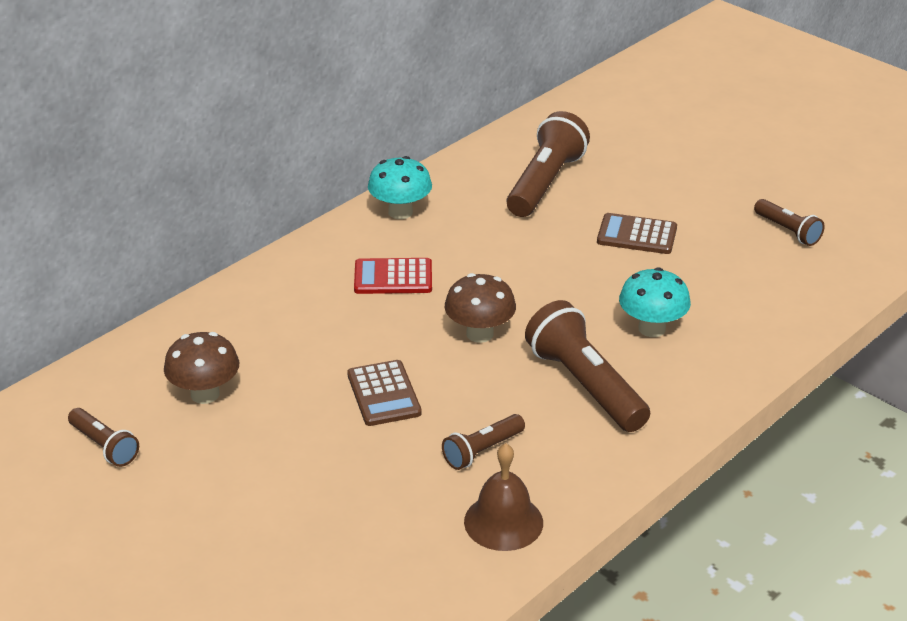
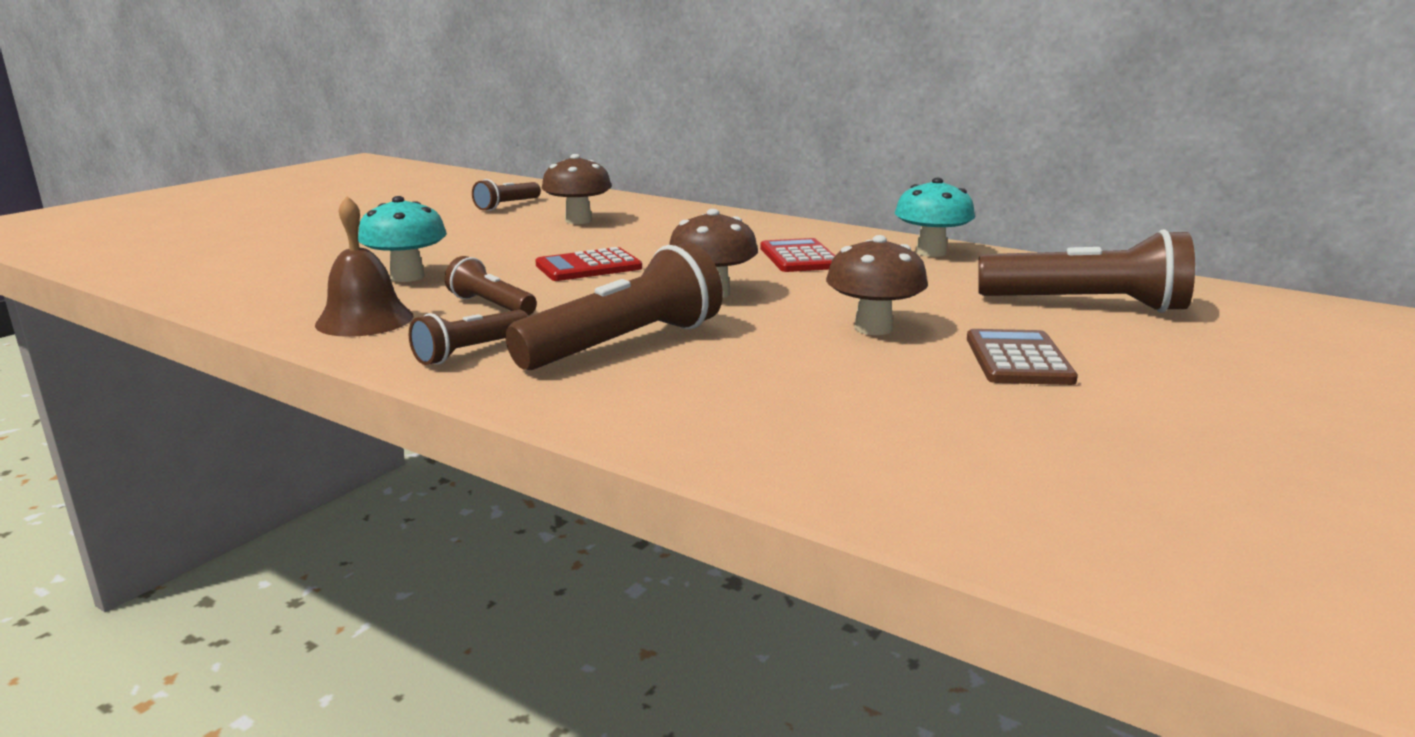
camera: 80 degrees right, 15 degrees down
brown calculator [347,360,422,426] -> red calculator [535,247,642,281]
turquoise mushroom [619,267,691,337] -> turquoise mushroom moved to [358,196,447,282]
brown flashlight [754,199,825,246] -> brown flashlight moved to [409,310,528,365]
none -> brown mushroom [826,235,928,335]

